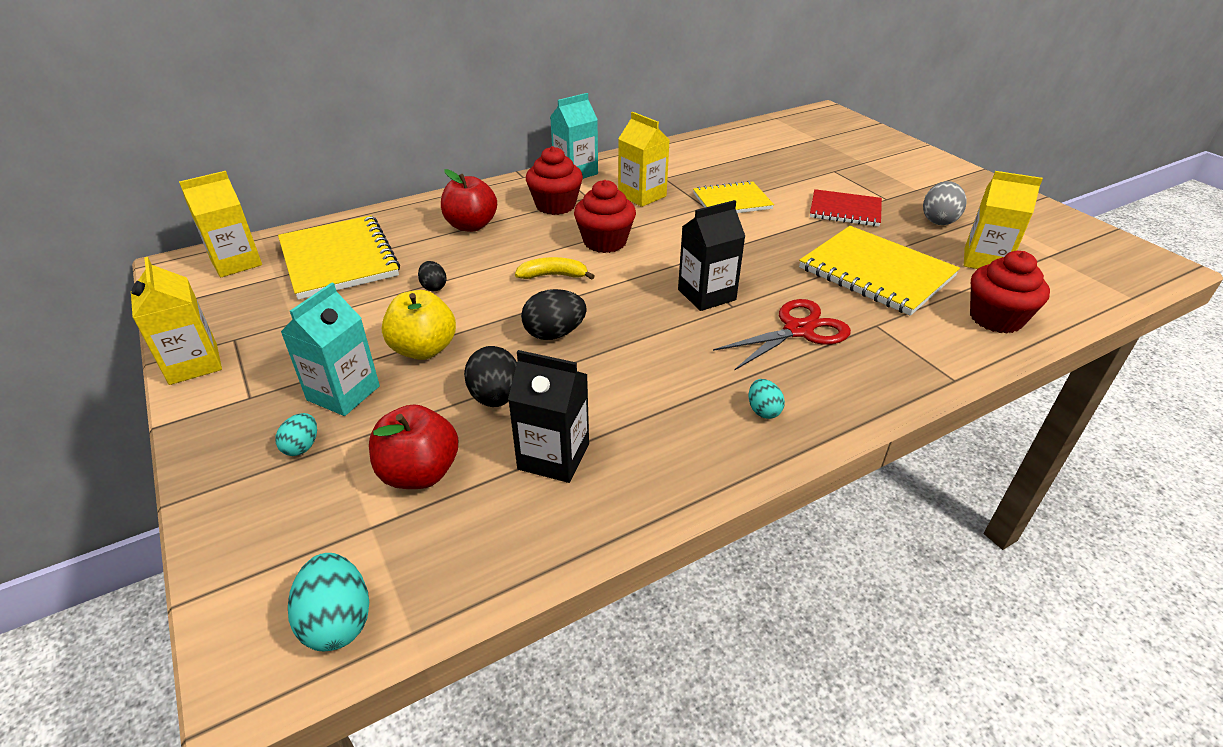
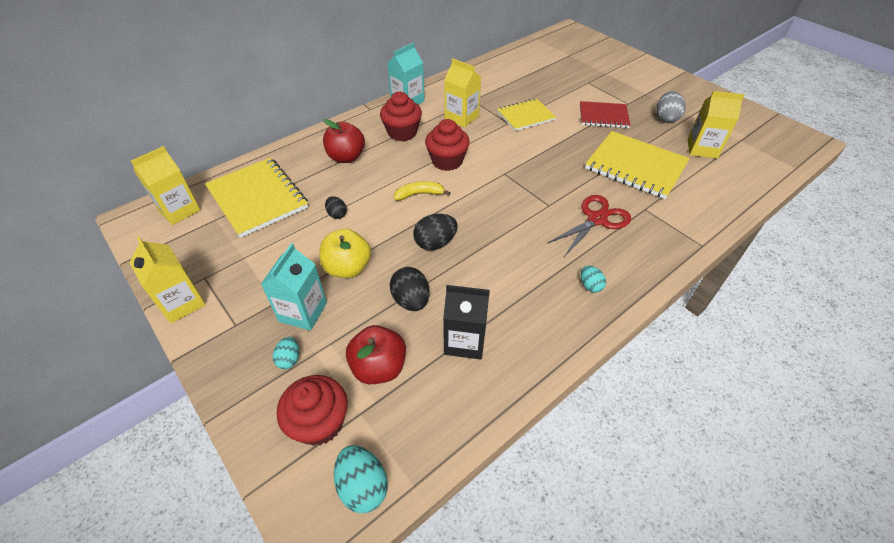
camera: 10 degrees left, 10 degrees up
black carton [678,200,746,311] -> none
red cupcake [970,251,1050,334] -> red cupcake moved to [277,375,348,446]

